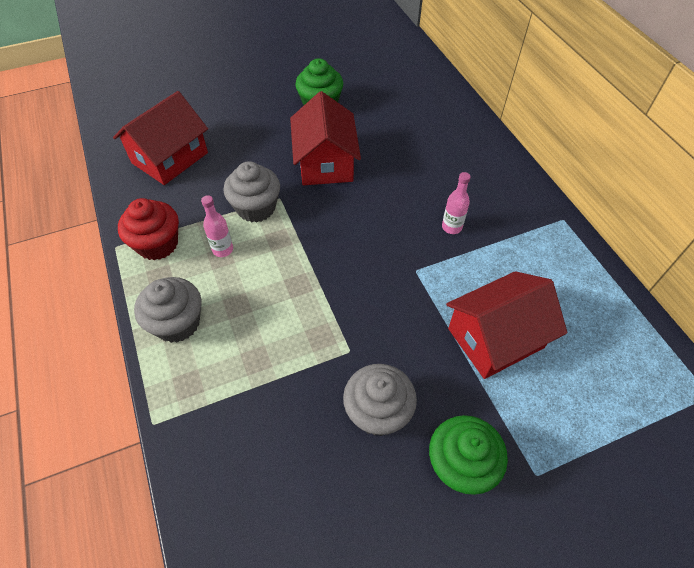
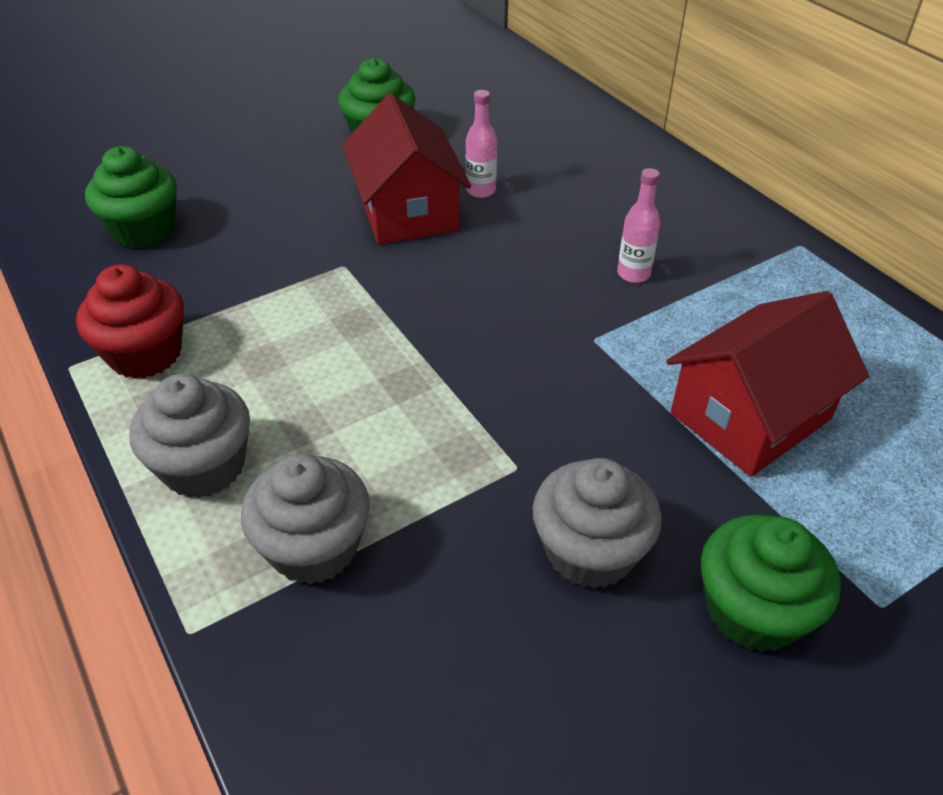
camera: 10 degrees left, 10 degrees down
red house [113,91,208,185] -> green cupcake [85,146,177,249]
pink bottle [201,195,233,257] -> pink bottle moved to [466,90,497,198]
grey cupcake [224,161,280,222] -> grey cupcake moved to [241,454,370,585]

